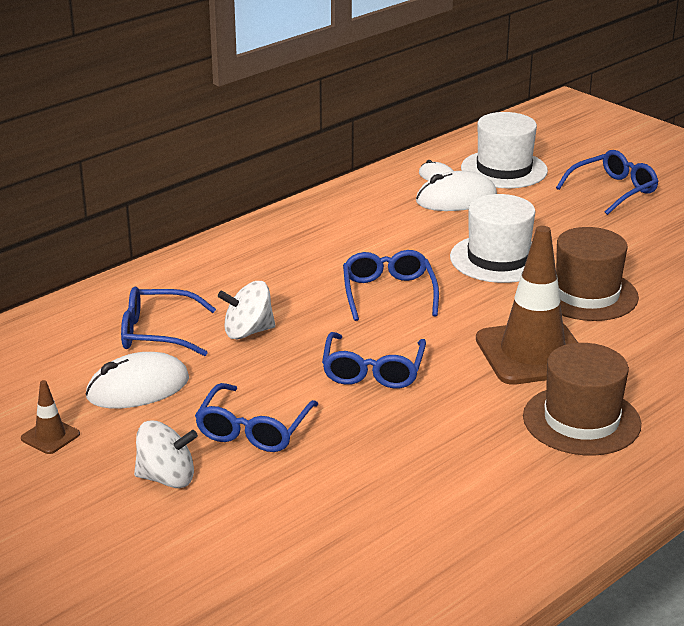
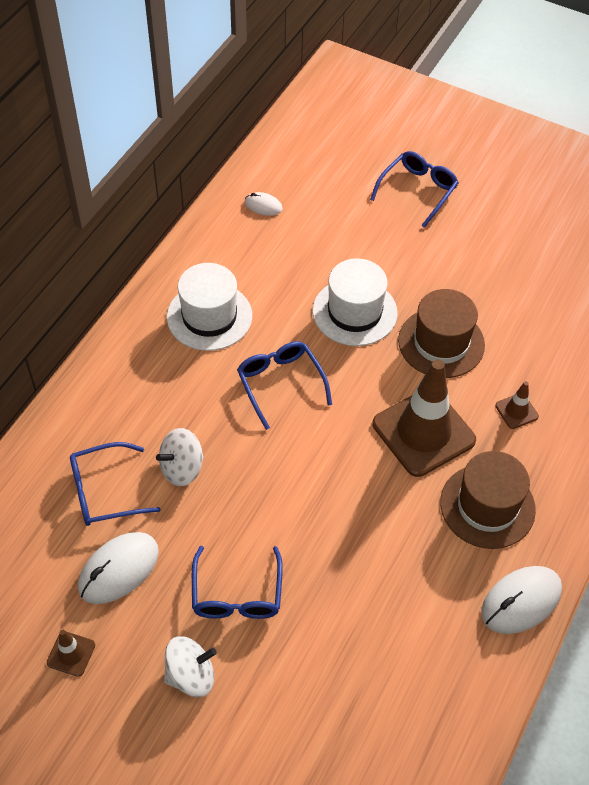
camera: 20 degrees left, 25 degrees up
blue glasses [322,332,426,389] -> none
white mouse [416,171,497,211] -> white mouse moved to [481,566,562,634]
white hat [461,112,548,188] -> white hat moved to [167,263,252,351]
none -> brown traffic cone [495,381,539,429]

